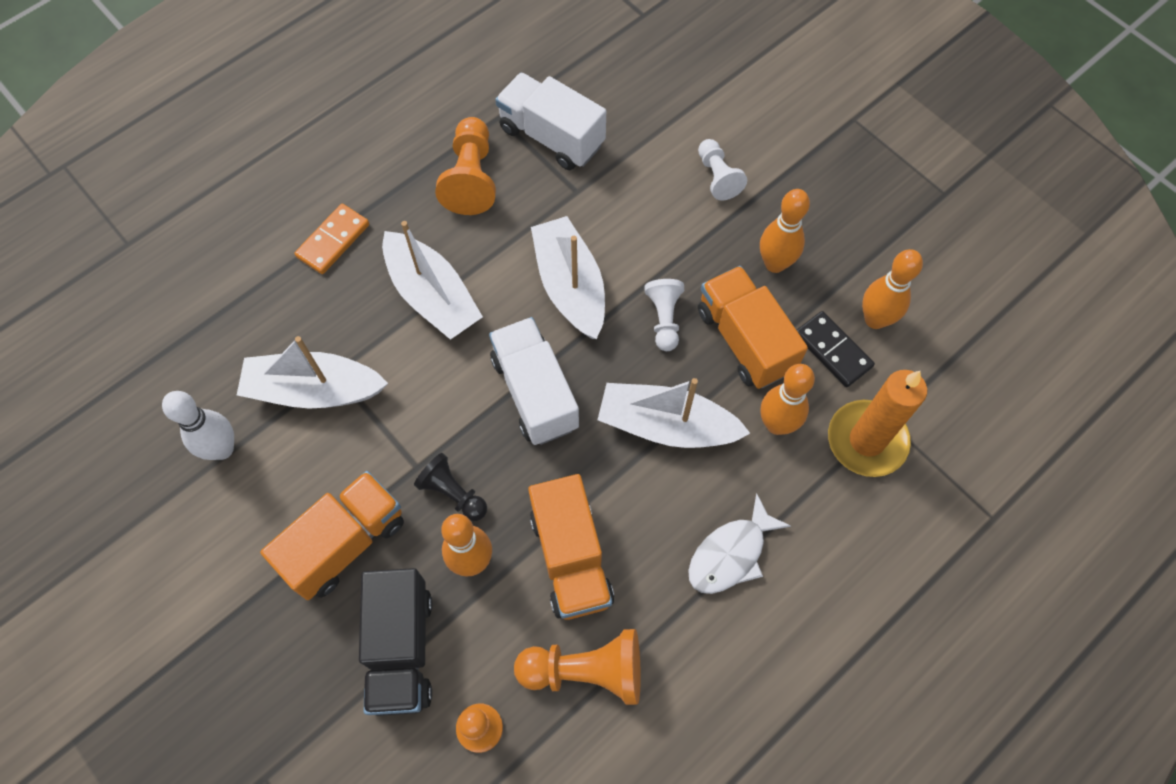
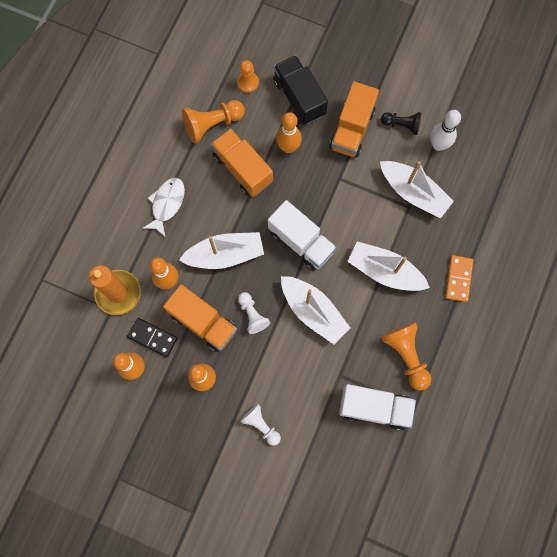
camera: 155 degrees right, 10 degrees up
white boat [237,336,388,409] -> white boat turned 60 degrees clockwise [380,161,454,219]
black pawn [414,453,487,521] -> black pawn moved to [381,112,421,135]

